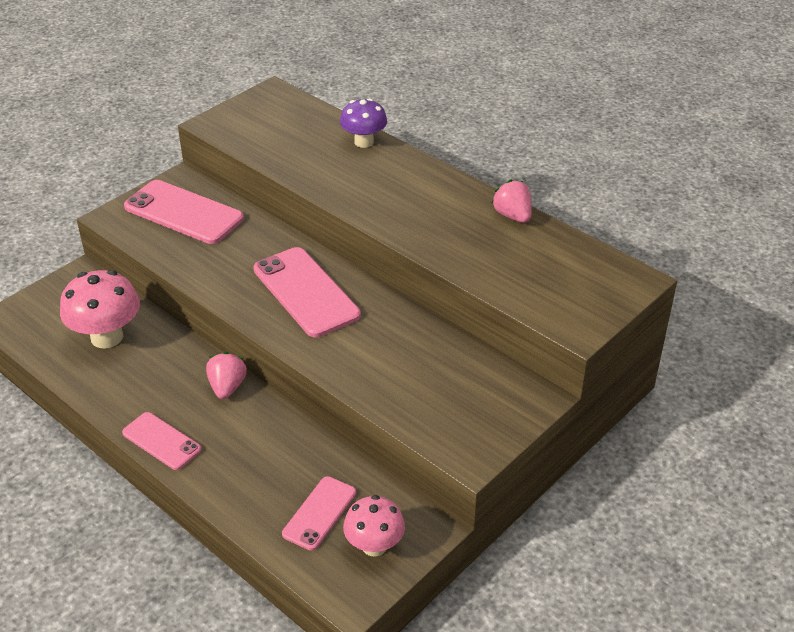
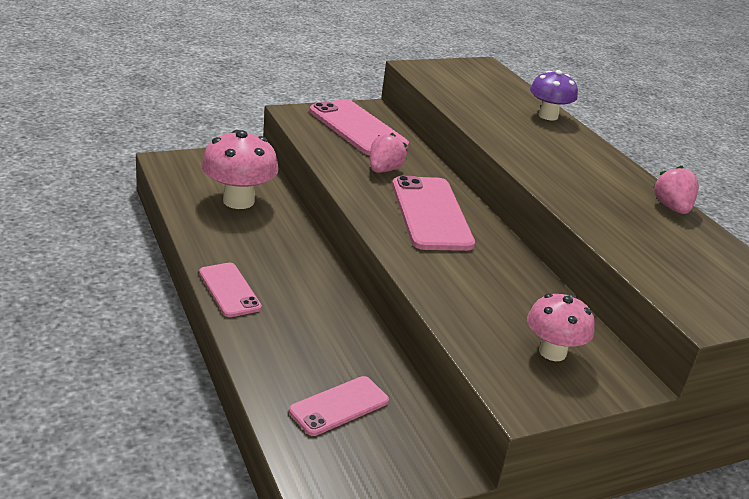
camera: 20 degrees right, 10 degrees down
pink strawberry [206,352,247,399] -> pink strawberry moved to [370,133,407,173]
pink mushroom [343,495,405,557] -> pink mushroom moved to [527,293,595,361]

